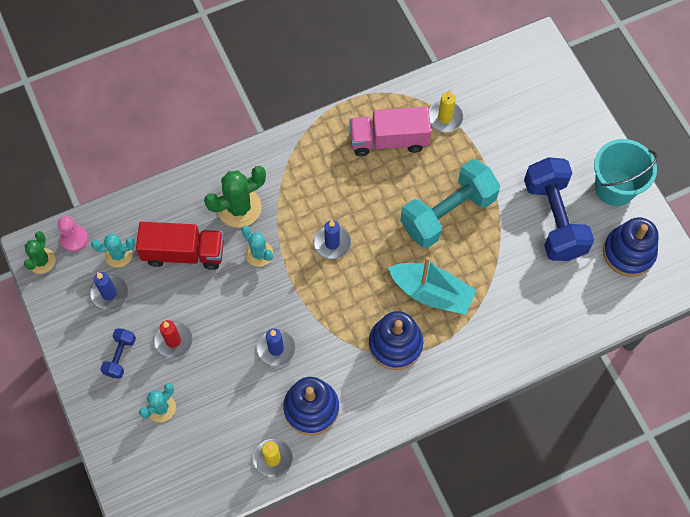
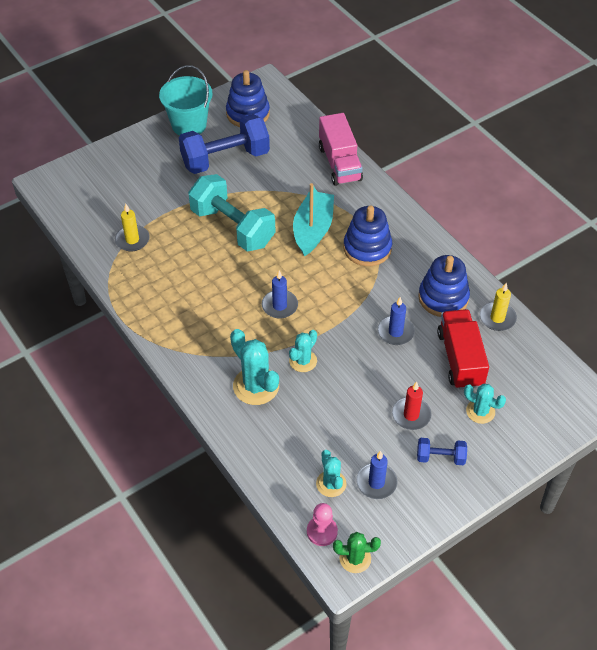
camera: 100 degrees left, 15 degrees down
red truck [136,222,224,270] -> red truck moved to [437,309,489,390]
green cactus [204,166,266,228] -> turquoise cactus [230,329,279,405]
pink truck [349,107,431,156] -> pink truck moved to [319,113,363,186]

